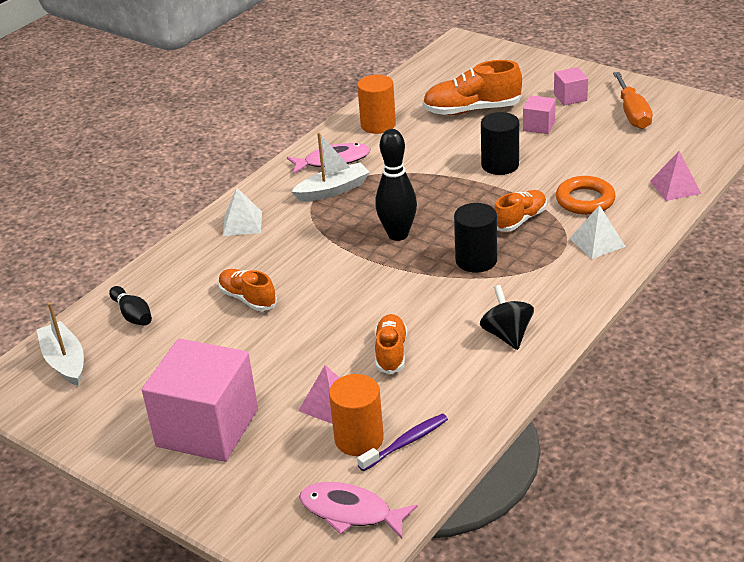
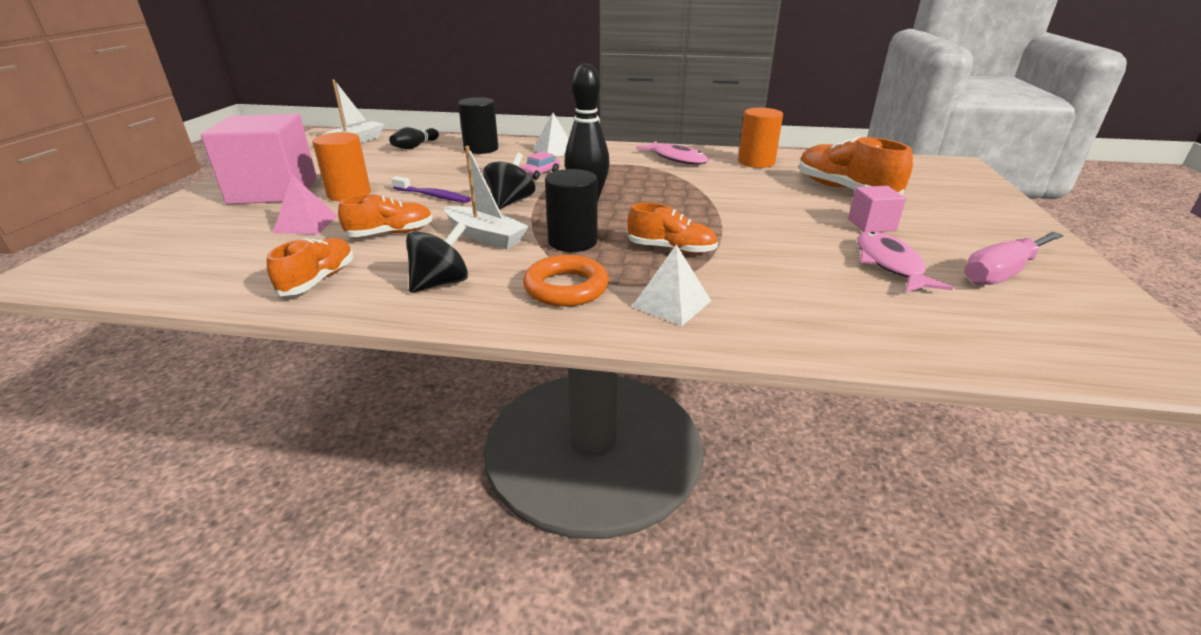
camera: 60 degrees right, 5 degrees down
orange shoe [218,269,277,311] -> orange shoe moved to [267,238,354,296]
white boat [291,132,370,202] -> white boat moved to [444,146,529,249]
pink fish [299,482,418,539] -> pink fish moved to [857,231,953,293]
orange cylinder [329,374,384,456] -> orange cylinder moved to [312,132,371,201]
purple toothbrush [357,413,448,471] -> purple toothbrush moved to [392,176,470,203]
black cylinder [481,112,519,175] -> black cylinder moved to [458,97,498,154]
pink cube [554,67,588,106] -> none
orange ring [556,176,616,215] -> orange ring moved to [523,255,609,307]
orange screwdriver [613,72,653,129] -> pink screwdriver [964,232,1063,285]
pink pyramid [650,151,701,201] -> none
none -> black spinning top [483,153,535,209]
none -> pink car [519,151,560,180]

